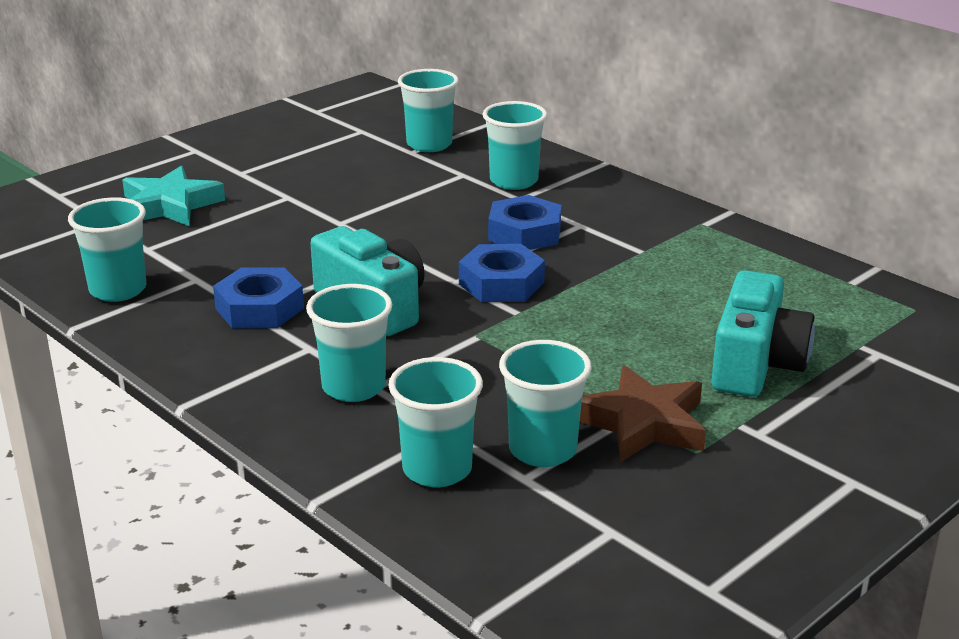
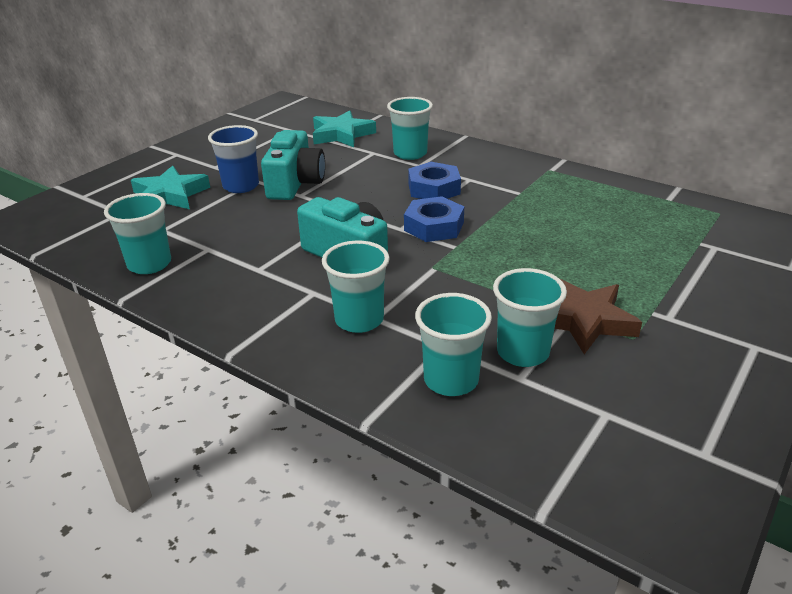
camera: 10 degrees left, 5 degrees up
blue nut [213,267,304,328] -> none
turquoise cup [398,69,459,152] -> turquoise star [313,110,376,147]
turquoise camera [711,270,815,397] -> turquoise camera moved to [261,130,325,200]
none -> blue cup [208,125,259,193]

